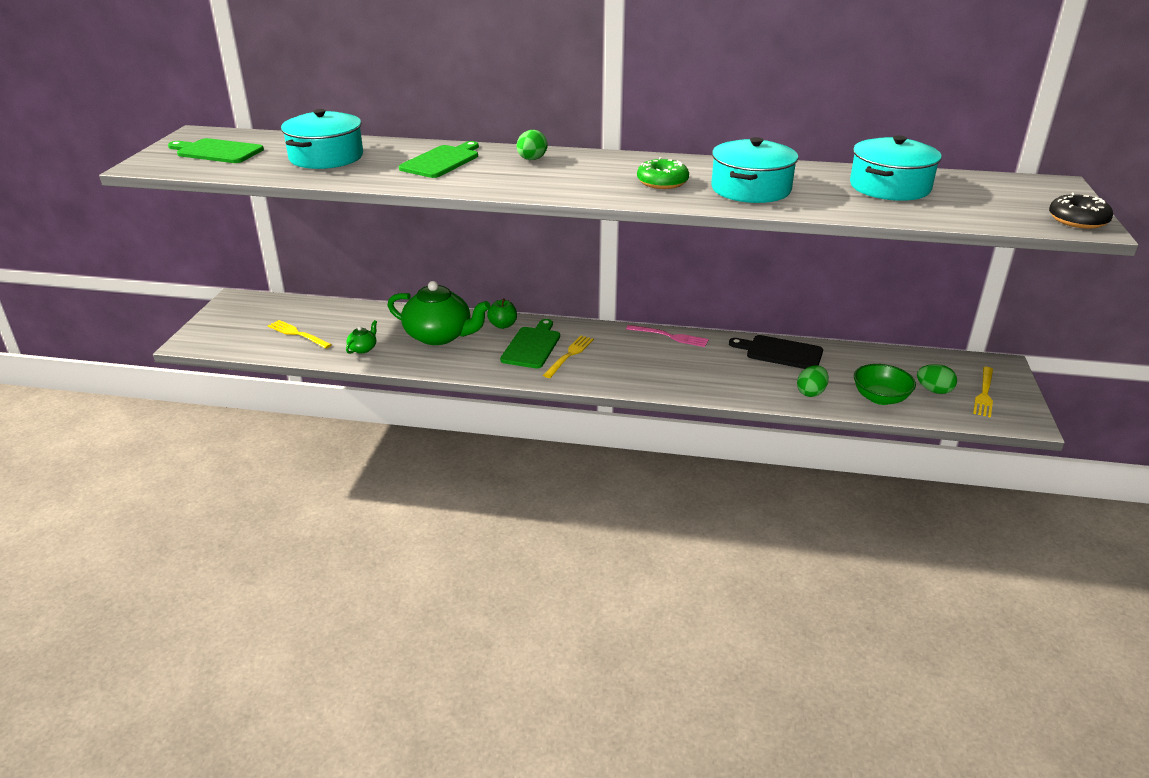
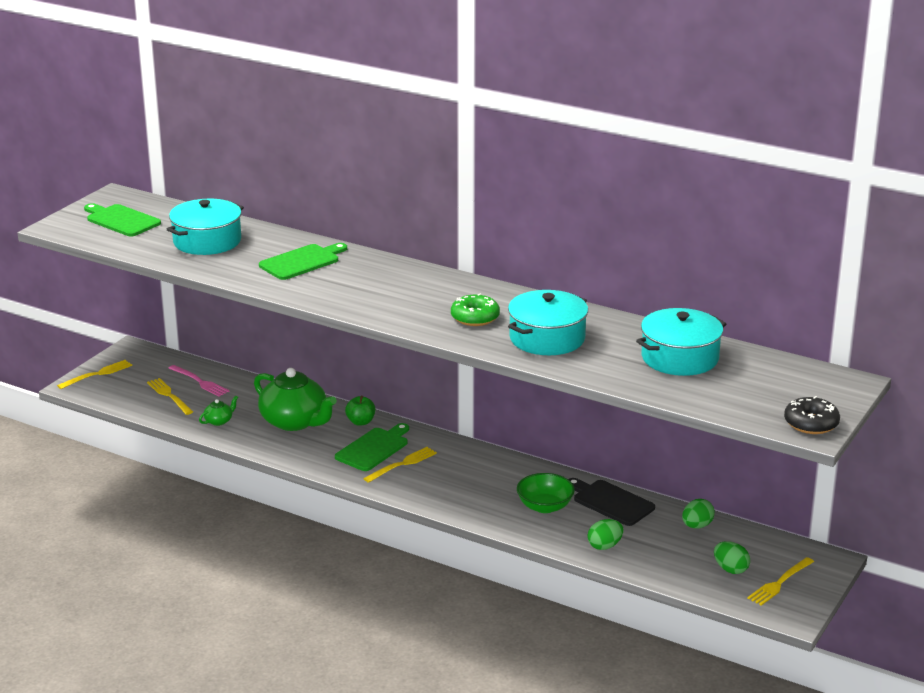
camera: 20 degrees right, 5 degrees down
green egg [516,130,548,160] -> green egg moved to [682,499,715,528]
pink fork [626,325,709,347] -> pink fork moved to [169,365,230,396]
green bowl [854,364,916,405] -> green bowl moved to [517,473,575,513]
none -> yellow fork [57,360,132,389]

